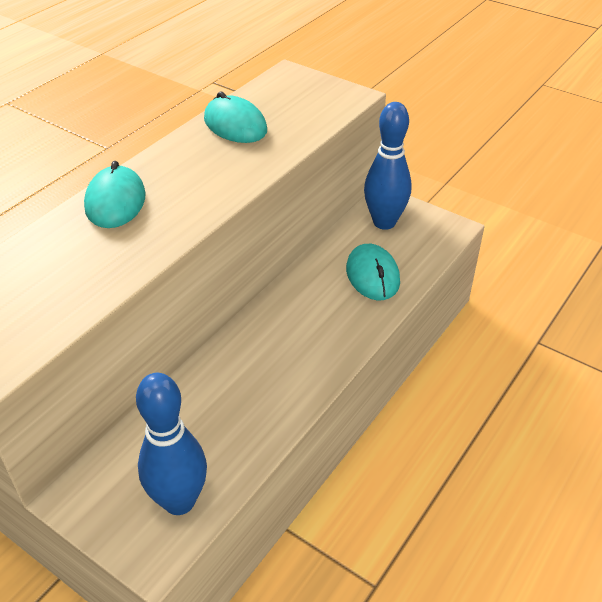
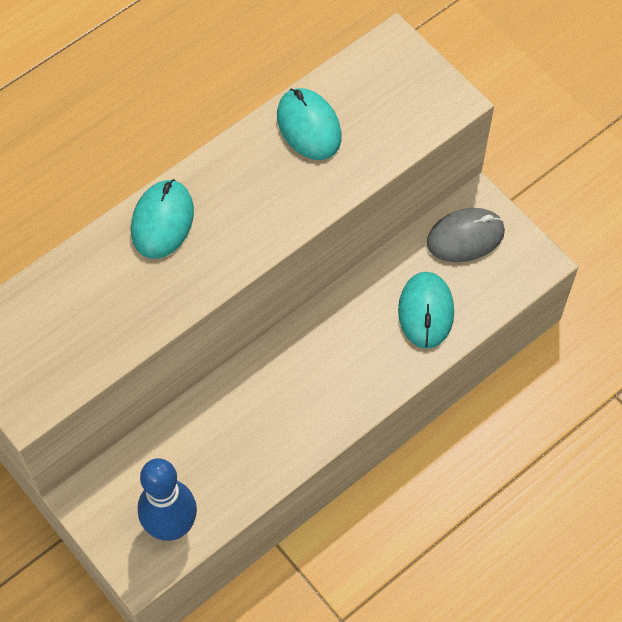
camera: 15 degrees right, 20 degrees up
blue bowling pin [364,102,411,230] -> grey mouse [427,208,505,262]

